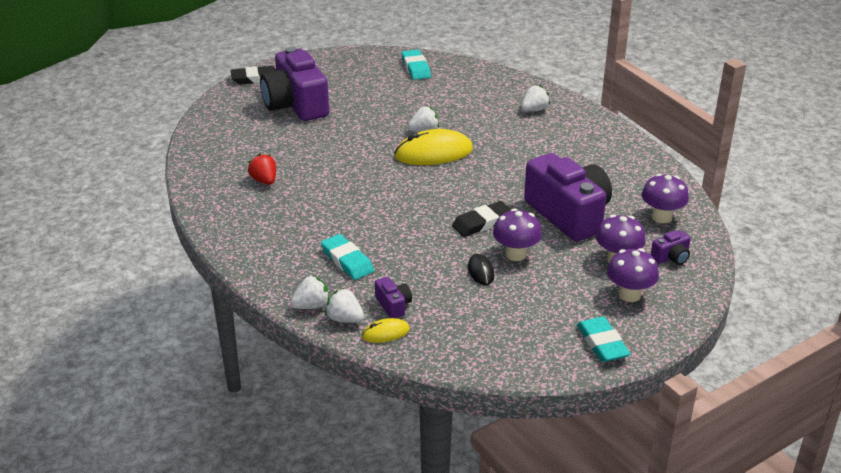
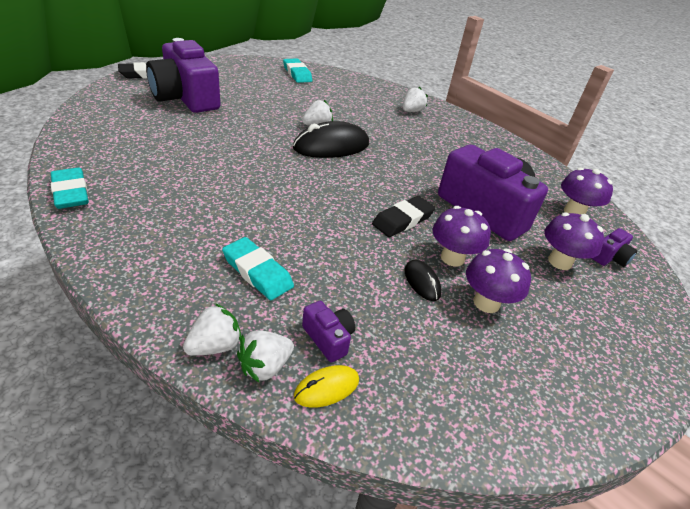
camera: 15 degrees left, 5 degrees up
red strawberry [248,153,276,185] -> none
white strawberry [325,288,364,323] -> white strawberry turned 60 degrees counterclockwise [237,330,294,383]
yellow mouse [394,129,473,165] -> black mouse [293,121,369,158]
turquoise eraser [577,317,631,362] -> turquoise eraser moved to [51,168,89,209]
purple mushroom [607,248,659,302] -> purple mushroom moved to [466,249,531,313]

